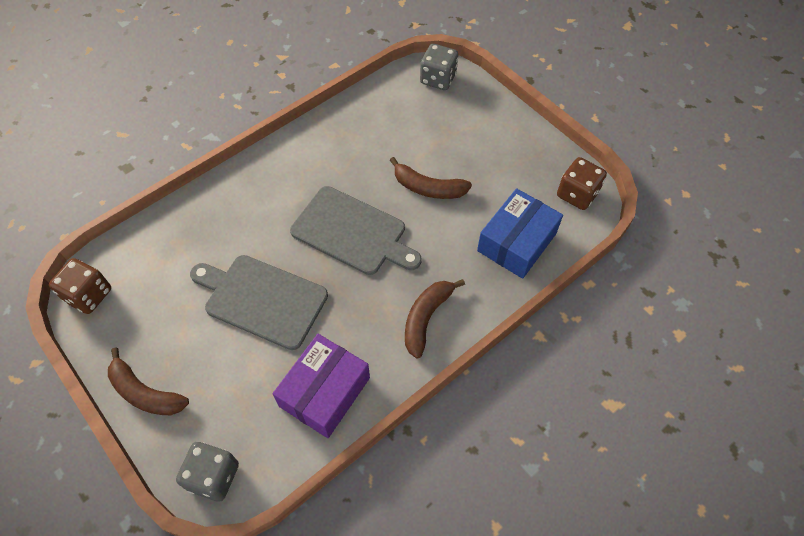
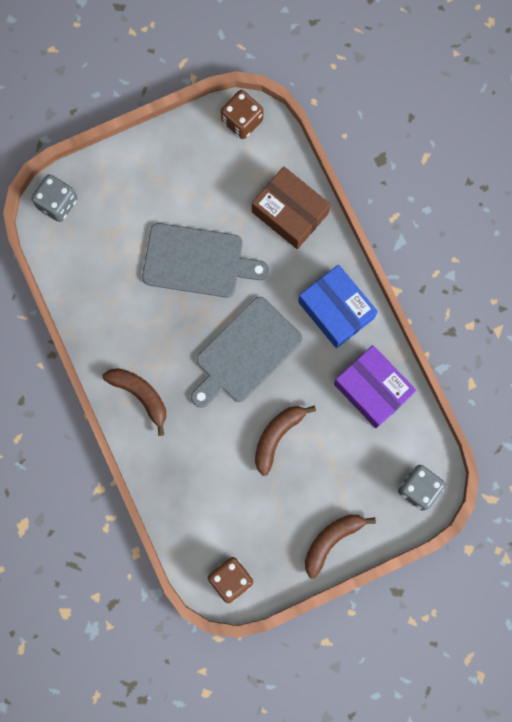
camera: 105 degrees right, 20 degrees up
brown banana [108,347,189,415] -> brown banana moved to [305,515,376,579]
grey cutting board [190,255,328,350] -> grey cutting board turned 60 degrees clockwise [142,223,269,298]
purple box [273,334,370,438] -> purple box moved to [334,345,416,428]
blue box [477,188,563,279] -> blue box moved to [298,265,378,348]
none -> brown box [252,167,331,249]

